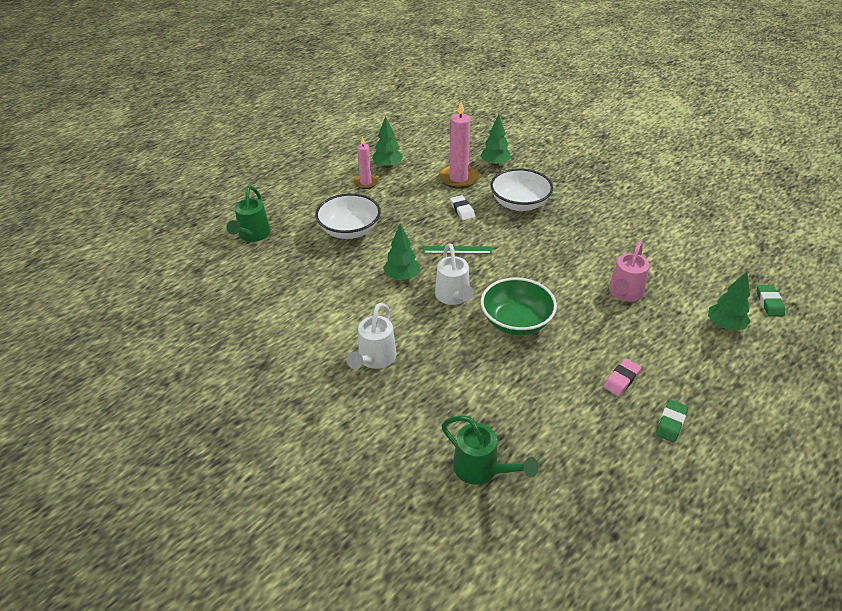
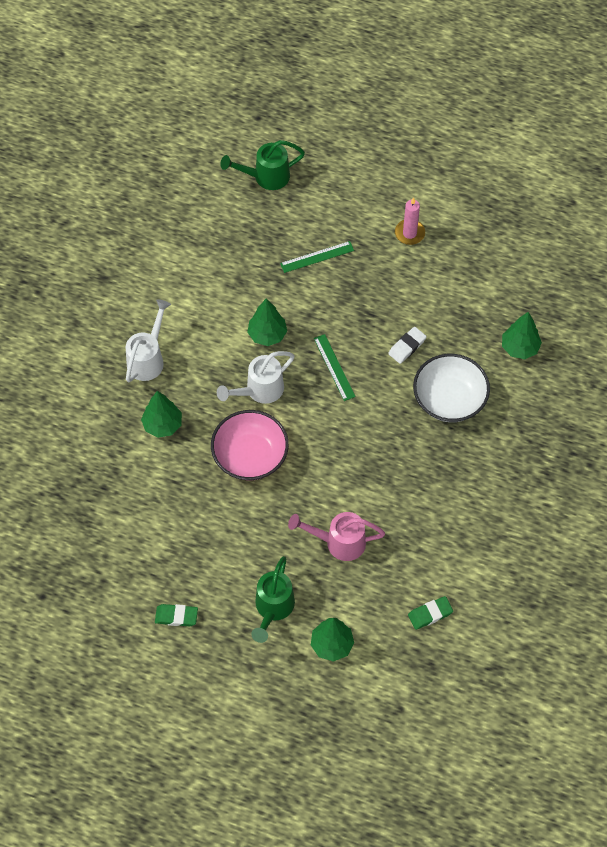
camera: 65 degrees right, 20 degrees up
white bowl [315,193,381,239] -> green ruler [280,241,354,273]
white watering can [347,303,396,369] -> white watering can turned 120 degrees clockwise [126,299,171,382]
green tree [373,116,403,168] -> green tree moved to [141,391,182,438]
pink candle [439,101,479,189] -> none
green watering can [441,415,538,485] -> green watering can moved to [251,556,295,643]
green bowl [481,278,557,335] -> pink bowl [211,410,289,480]
pink eraser [603,359,641,396] -> none
green eraser [757,285,785,316] -> green eraser moved to [408,596,453,630]

